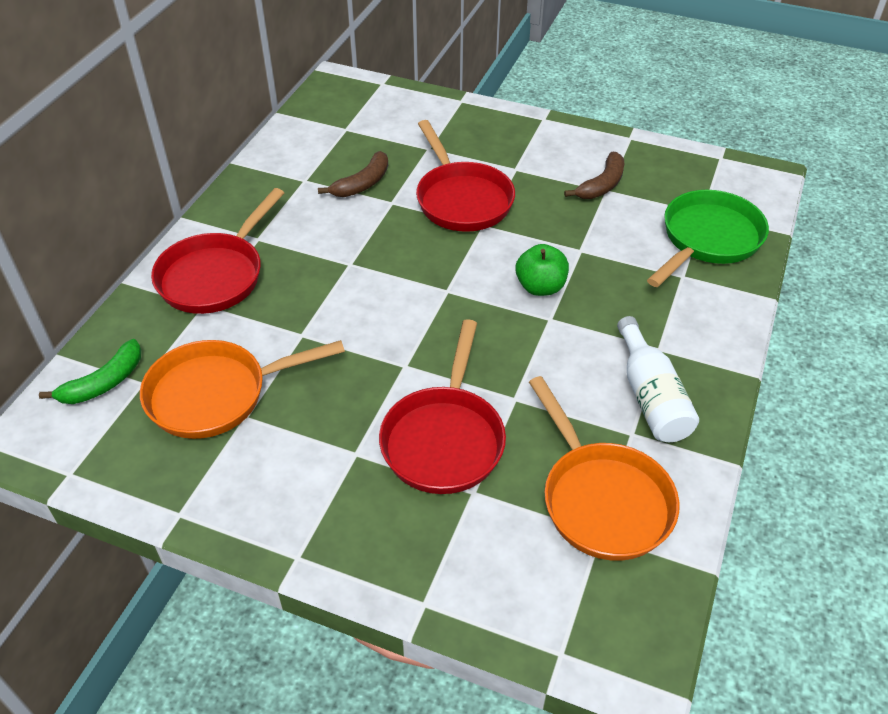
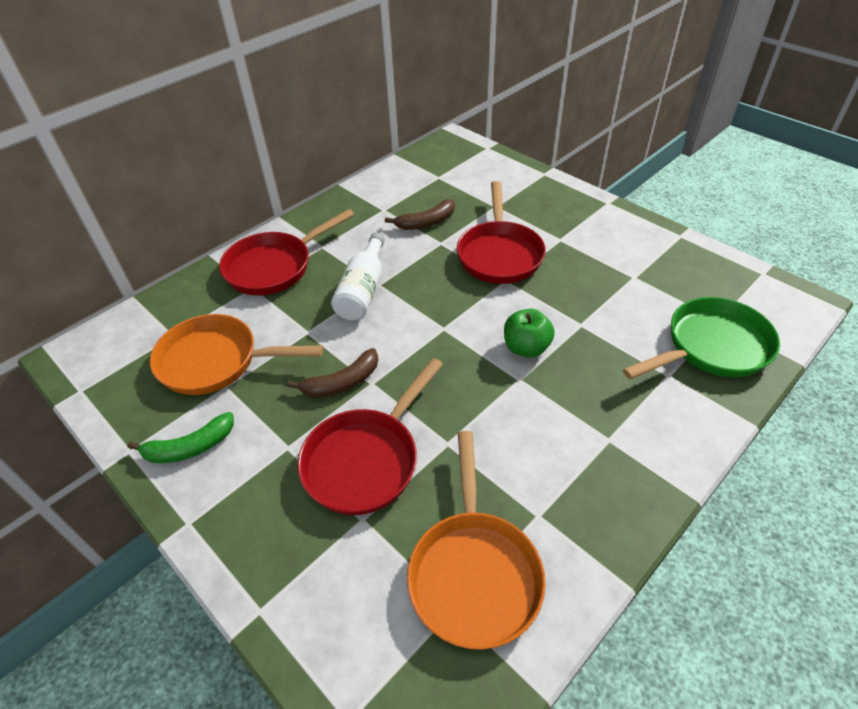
camera: 25 degrees right, 0 degrees up
green banana [39,339,141,404] -> green banana moved to [128,412,234,463]
brown banana [564,152,624,199] -> brown banana moved to [287,348,378,398]
white bottle [617,316,699,442] -> white bottle moved to [331,232,385,320]

